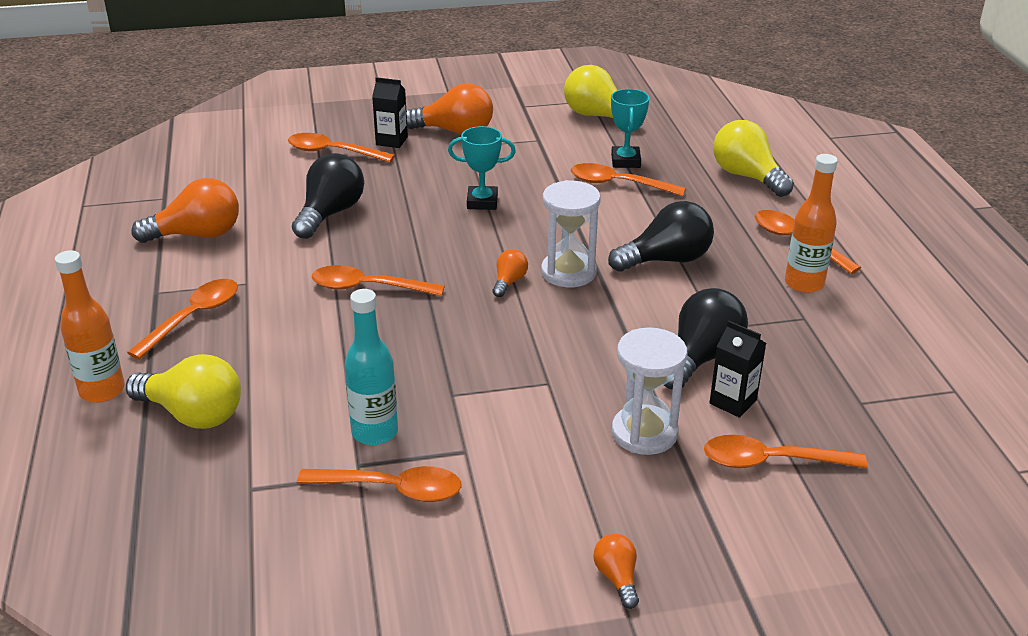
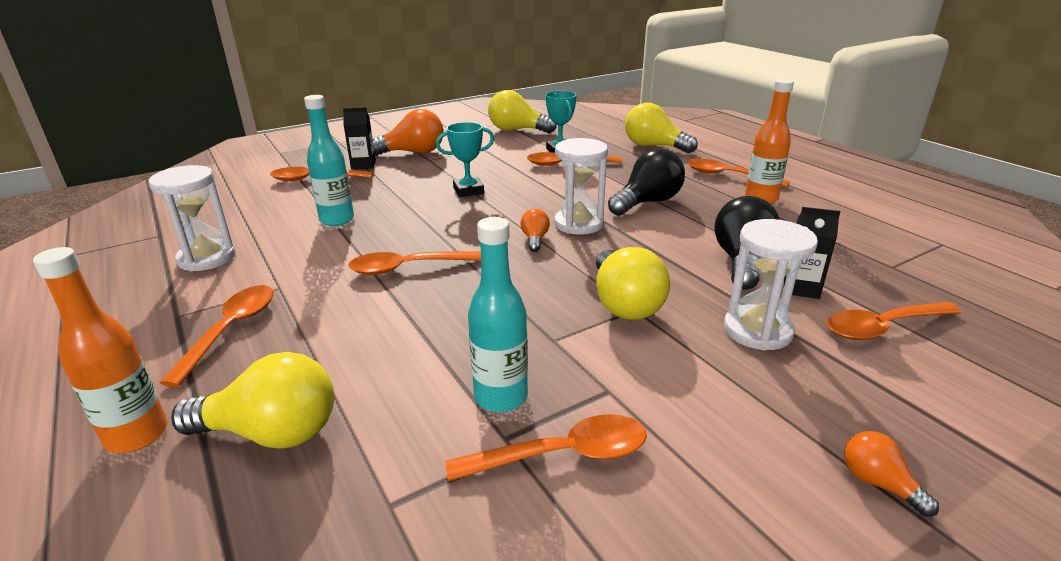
camera: 20 degrees left, 5 degrees down
orange light bulb [131,178,239,243] -> white hourglass [148,165,236,271]
black light bulb [292,153,364,239] -> turquoise bottle [304,95,354,226]
none -> yellow light bulb [596,247,670,320]

